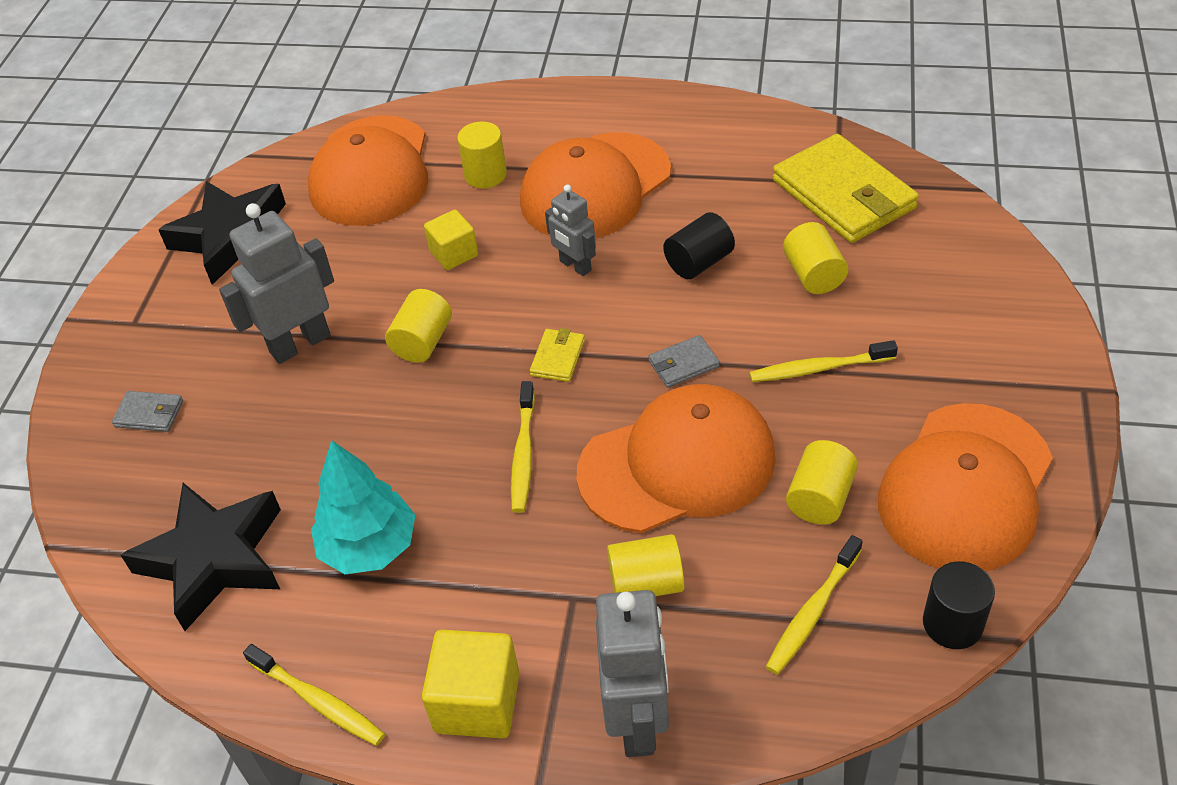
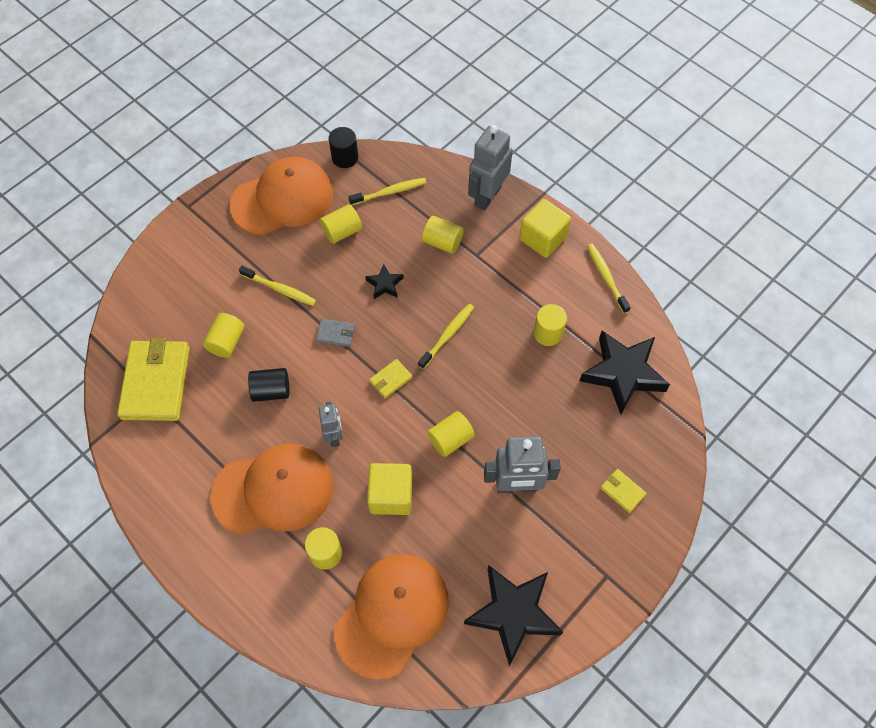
camera: 150 degrees left, 15 degrees up
grey wallet [112,391,183,432] -> yellow wallet [600,469,647,513]
turquoise tree [311,440,415,574] -> yellow cylinder [534,304,567,346]
yellow cube [424,210,478,270] -> yellow cube [367,463,412,515], size x1.53
orange cap [576,384,776,533] -> black star [365,264,403,299]

